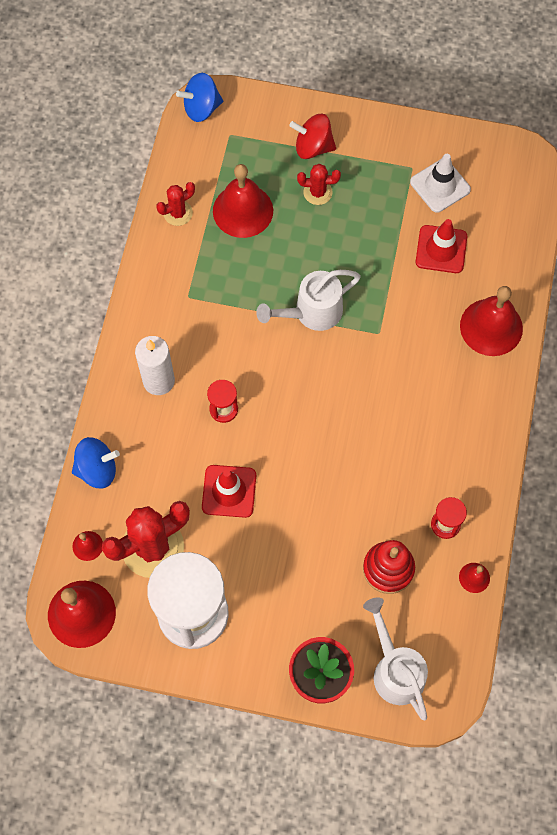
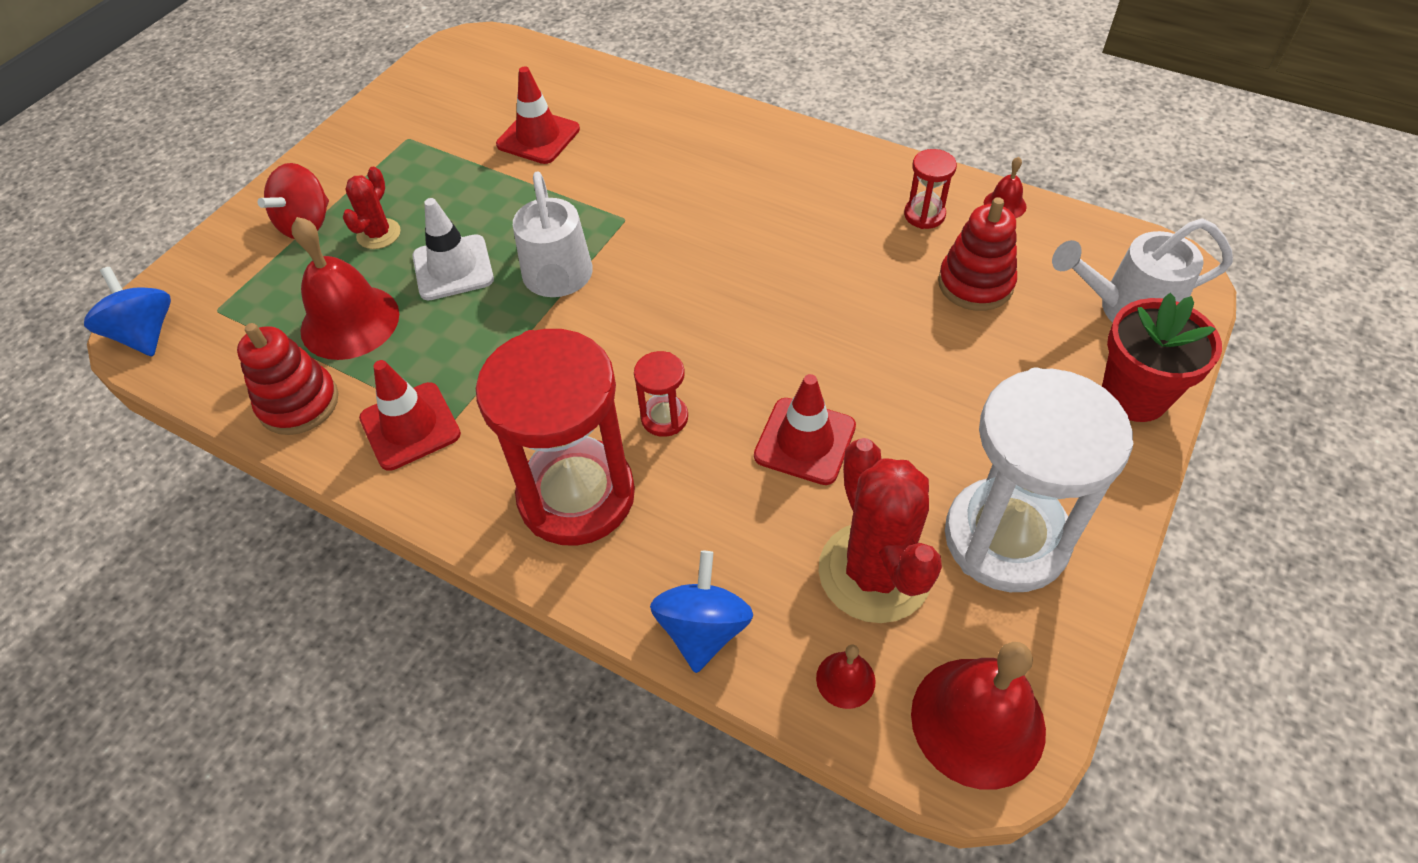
camera: 70 degrees left, 15 degrees down
white candle [135,336,175,395] -> red hourglass [476,329,635,546]
red cactus [156,182,195,226] -> red stacking toy [237,323,338,435]
blue spinning top [176,73,223,122] -> blue spinning top turned 150 degrees clockwise [84,267,171,356]
white traffic cone [410,154,471,213] -> white traffic cone moved to [412,198,494,300]
red bell [460,286,523,356] -> none
none -> red traffic cone [359,360,461,471]

